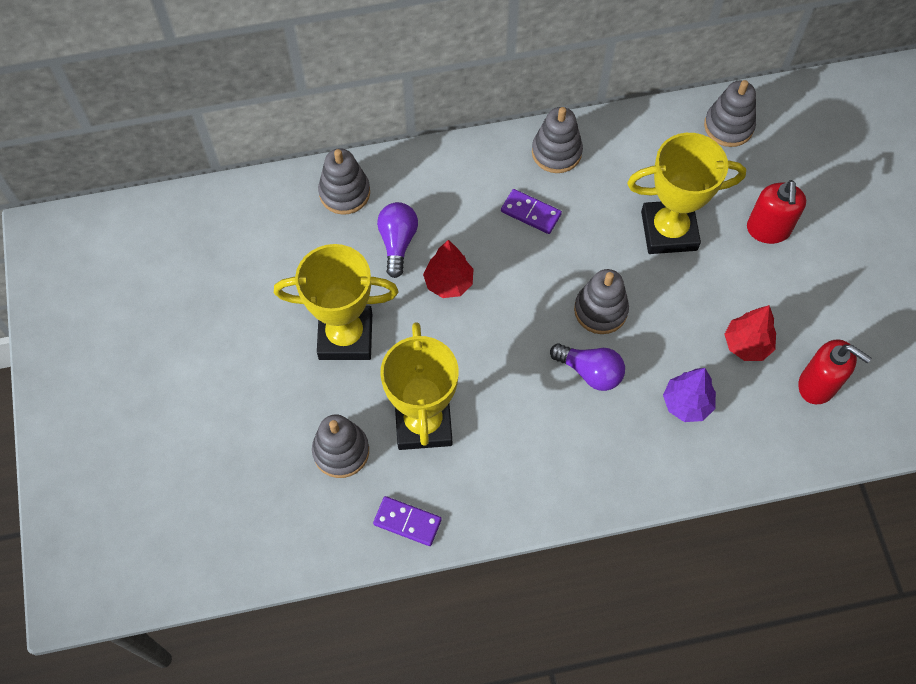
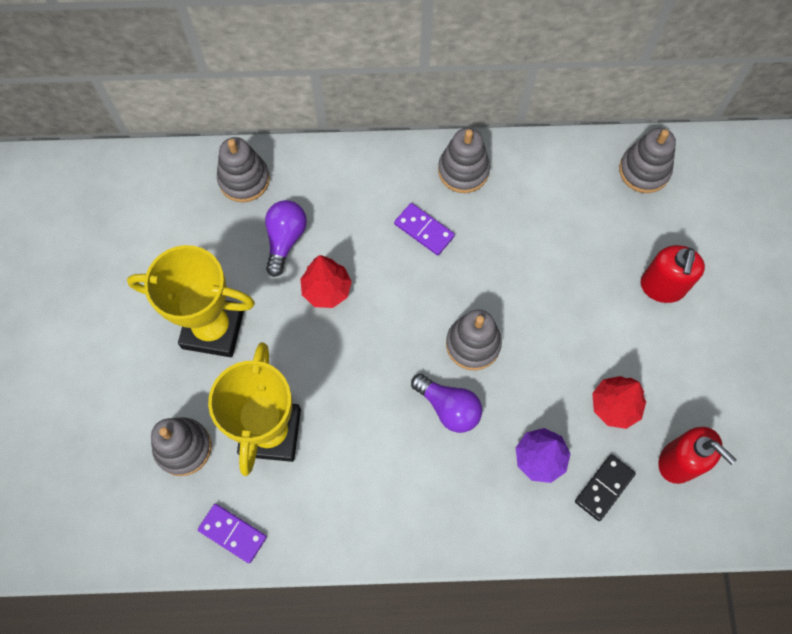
camera: 10 degrees right, 5 degrees up
yellow trophy [627,133,746,254] -> none
none -> black domino [575,454,636,521]

